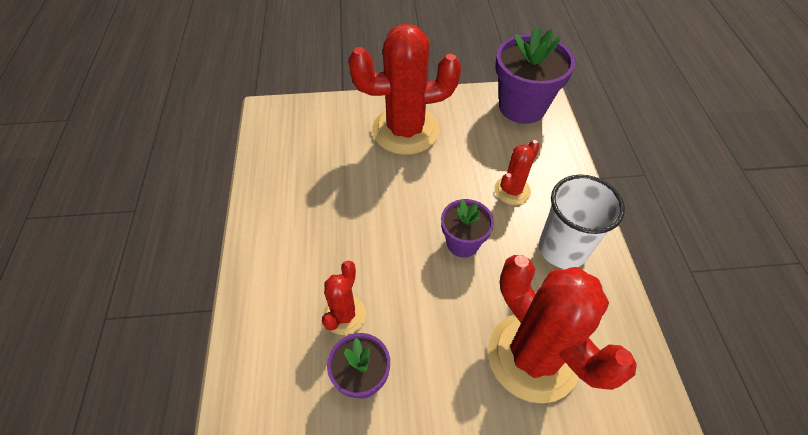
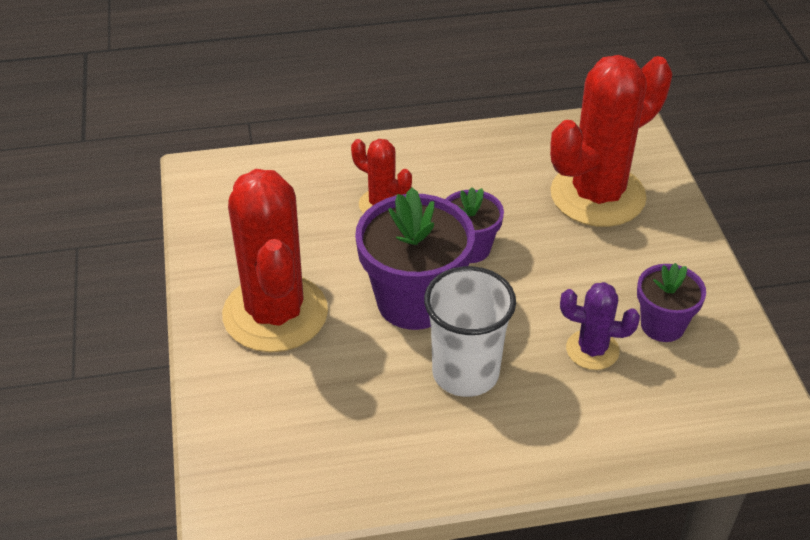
camera: 95 degrees left, 10 degrees down
red cactus [322,260,366,335] -> purple cactus [560,282,640,370]
purple flower pot [495,26,575,124] -> purple flower pot moved to [355,188,475,330]
white cup [539,175,625,269] -> white cup moved to [424,266,516,397]

